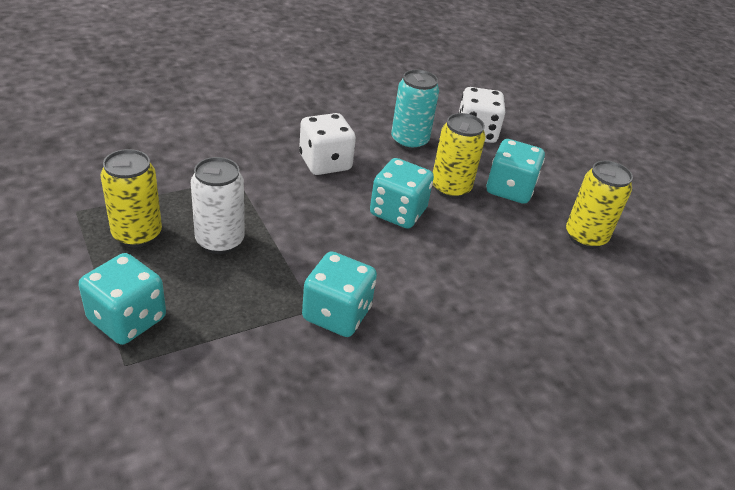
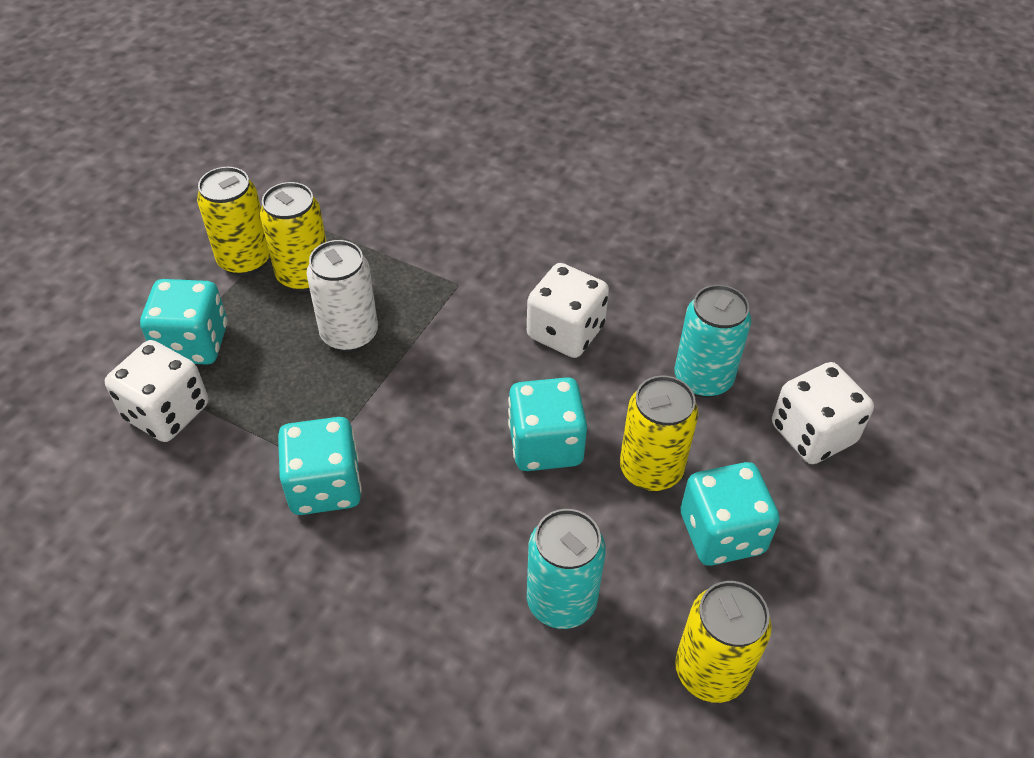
camera: 60 degrees right, 10 degrees up
none -> white dice [105,340,208,442]
none -> yellow can [197,167,270,276]
none -> turquoise can [527,509,606,629]

